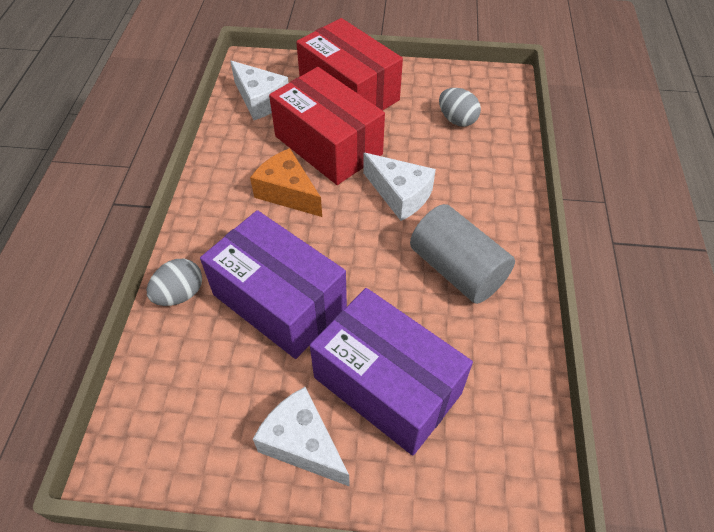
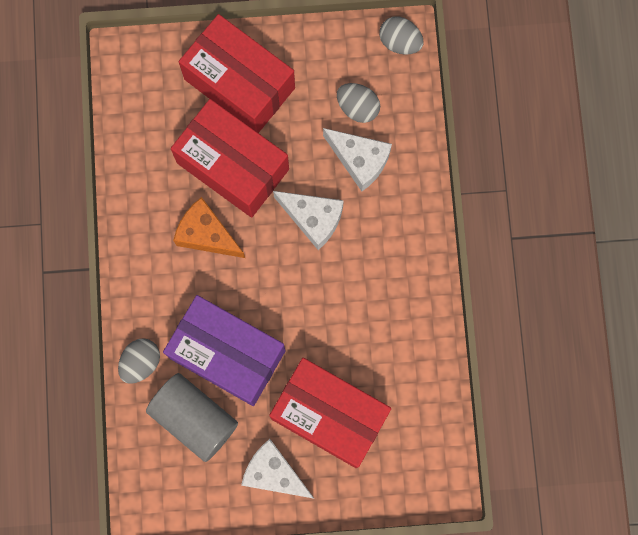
camera: 10 degrees left, 25 degrees up
white cheese [230,61,288,120] -> white cheese moved to [323,128,392,192]
purple box [310,288,473,456] -> red box [269,358,391,468]
grey cylinder [410,204,515,304] -> grey cylinder moved to [146,373,238,462]
none -> grey egg [379,16,423,55]

